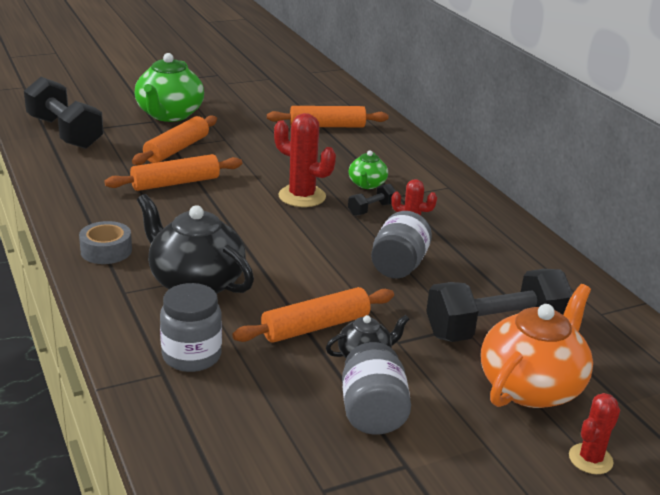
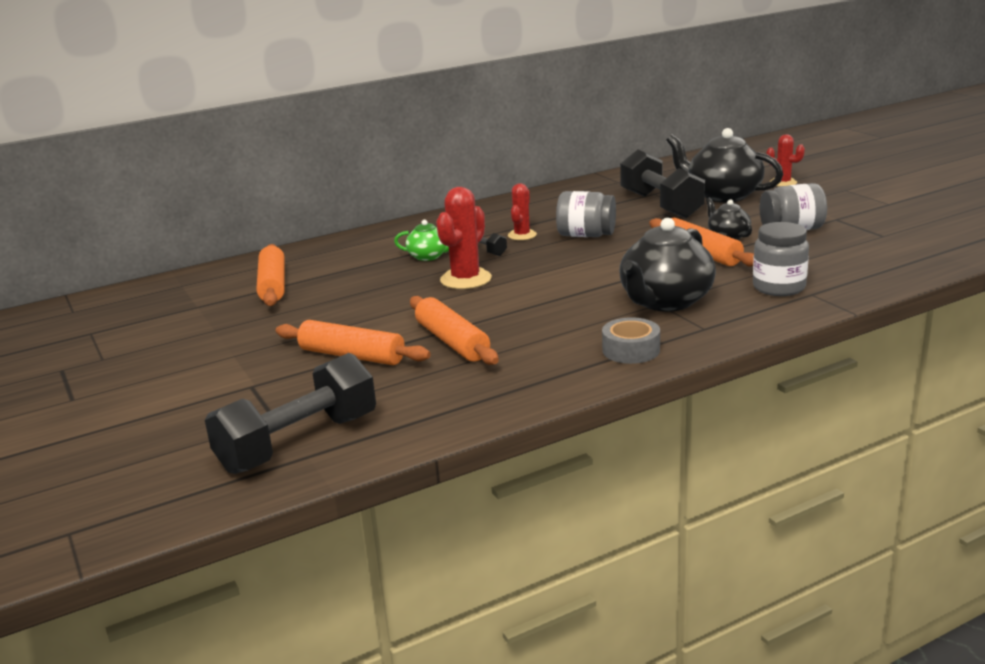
camera: 90 degrees left, 5 degrees down
green teapot [135,53,204,122] -> none
orange teapot [481,284,593,408] -> black teapot [666,128,783,202]

